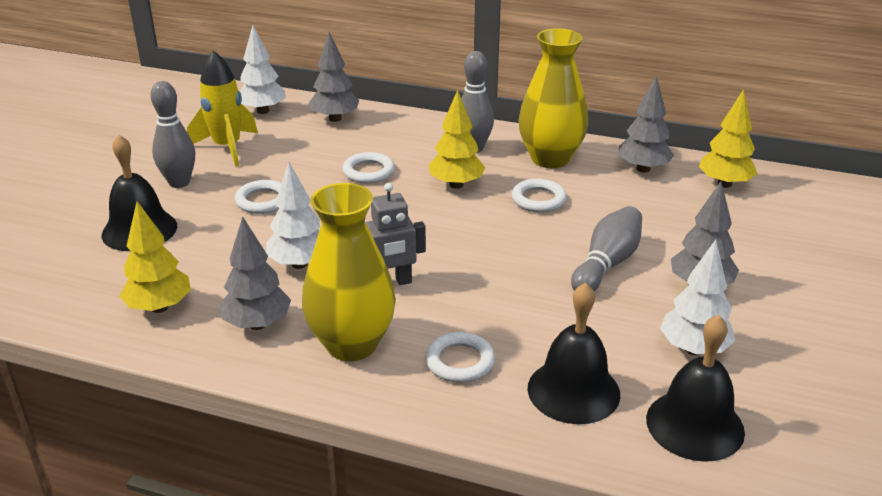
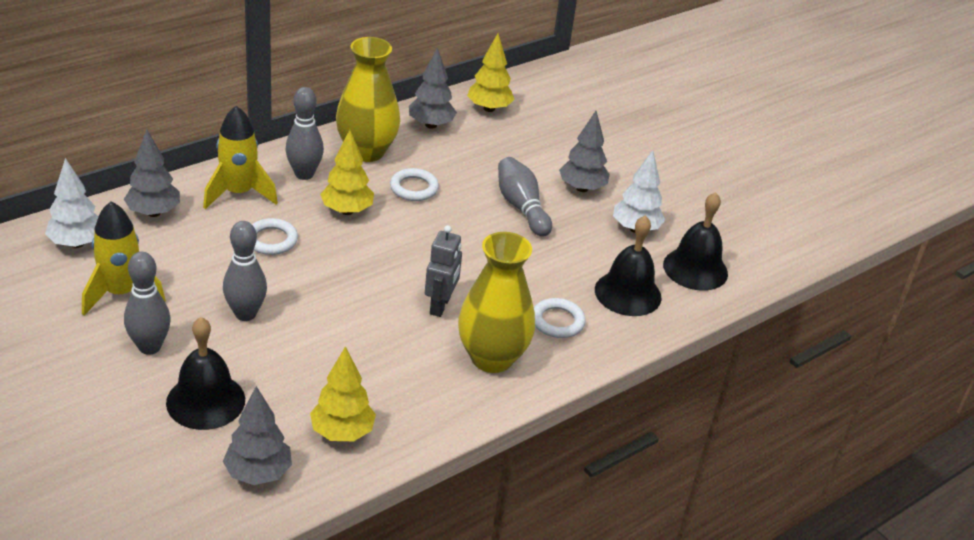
camera: 60 degrees left, 5 degrees up
grey tree [220,216,291,330] -> grey tree moved to [223,386,292,485]
white ring [235,180,282,214] -> grey bowling pin [223,221,267,321]
white tree [266,162,320,269] -> none
none -> yellow rocket [203,106,278,209]

